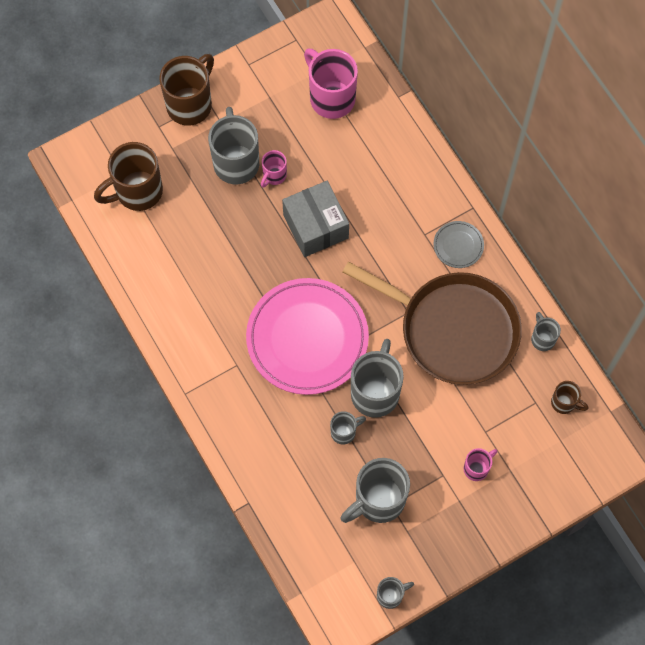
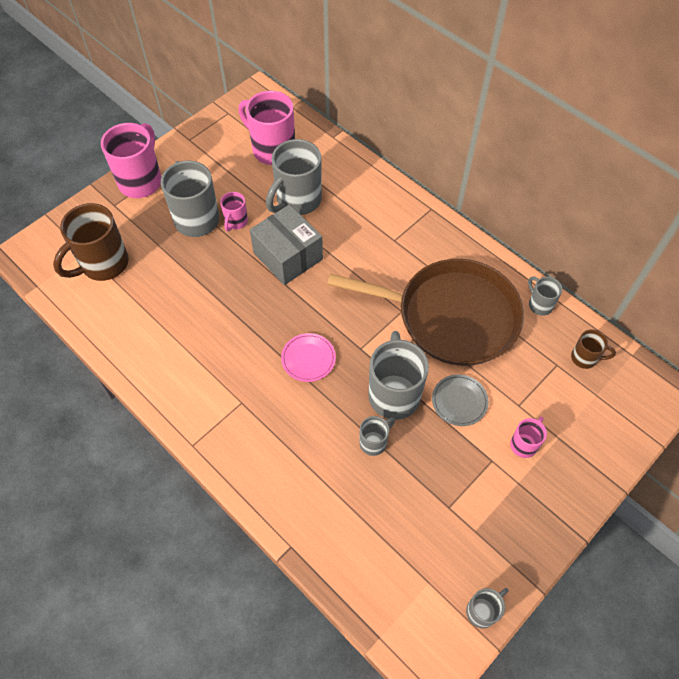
camera: 15 degrees left, 10 degrees down
brown mug [159,54,214,126] -> pink mug [101,123,161,198]
pink plate [246,278,369,395] -> pink plate [281,333,336,382], size x0.42
grey mug [340,458,410,523] -> grey mug moved to [266,139,322,215]
grey plate [433,221,484,268] -> grey plate moved to [432,374,489,426]

